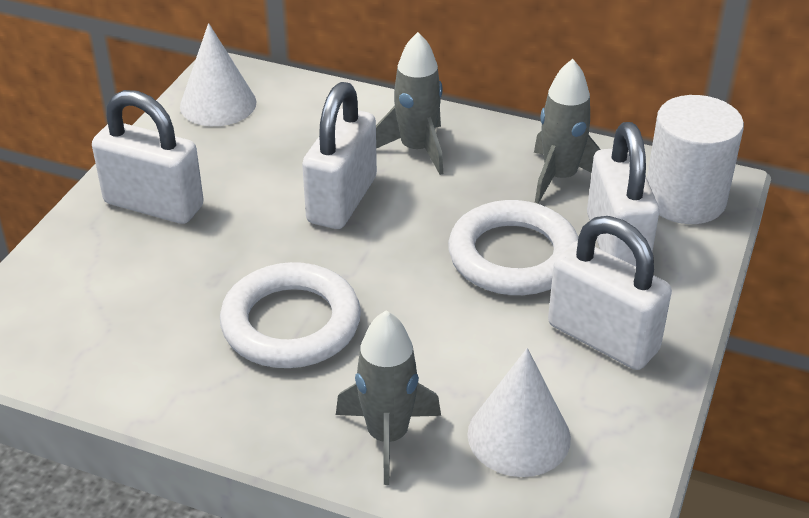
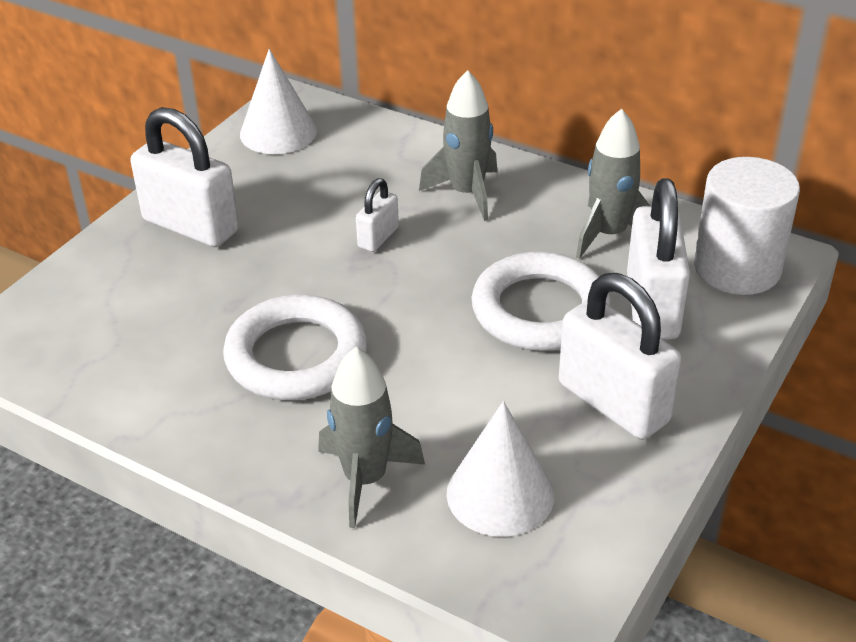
camera: 10 degrees right, 0 degrees up
white padlock [302,82,377,229] -> white padlock [356,178,399,252], size x0.50

